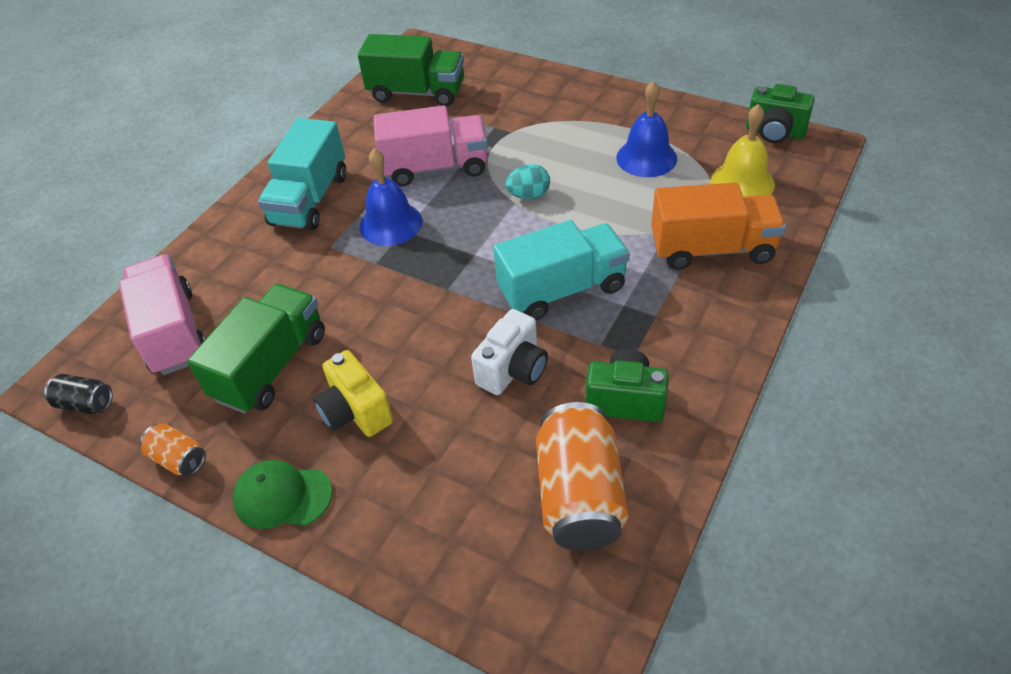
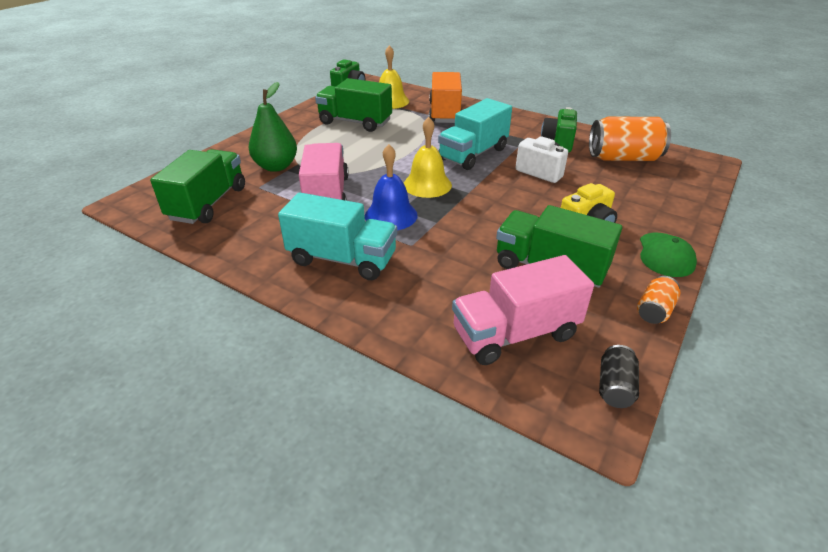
camera: 90 degrees left, 10 degrees down
turquoise truck [493,220,630,320] -> turquoise truck turned 120 degrees counterclockwise [438,98,512,170]
turquoise egg [505,164,550,199] -> none
blue bell [616,81,677,177] -> green truck [315,78,392,132]
none -> green pear [249,82,297,172]
none -> yellow bell [404,117,452,198]

